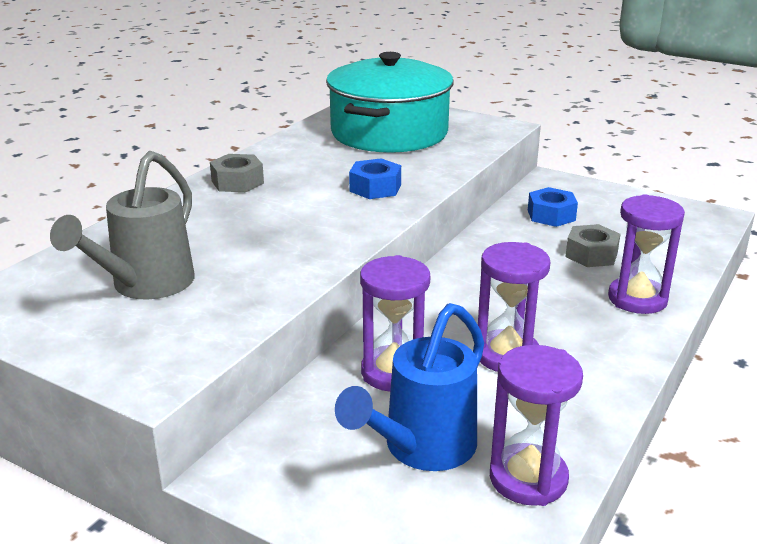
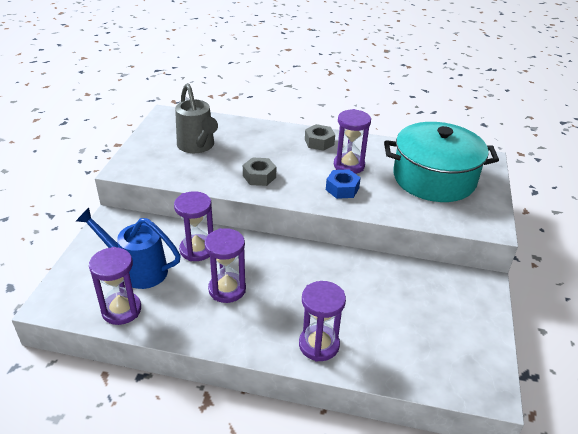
camera: 70 degrees right, 10 degrees up
grey watering can [50,151,195,299] -> grey watering can turned 120 degrees counterclockwise [175,83,218,153]
blue nut [528,187,578,227] -> none
grey nut [565,224,620,267] -> grey nut moved to [243,157,276,186]
none -> purple hourglass [334,109,371,174]

